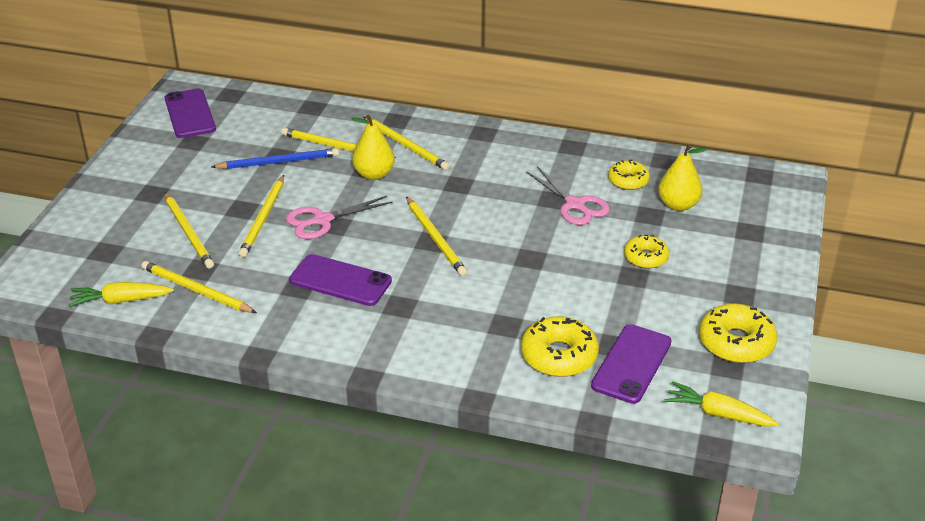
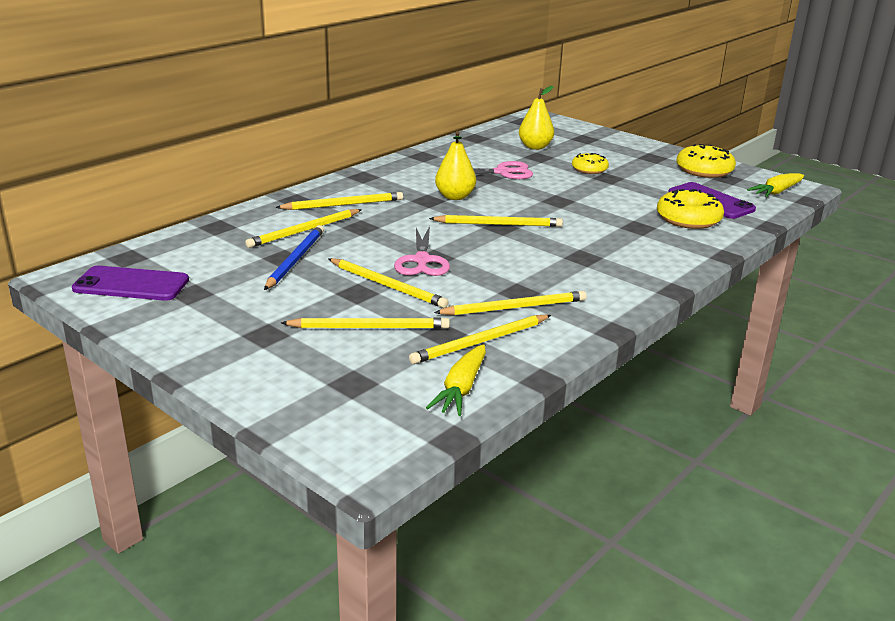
camera: 65 degrees left, 10 degrees down
purple phone [289,254,392,306] -> none
yellow pear [352,114,395,180] -> yellow pear moved to [435,131,476,200]
yellow donut [608,160,650,190] -> none
none -> yellow pencil [434,291,587,315]

